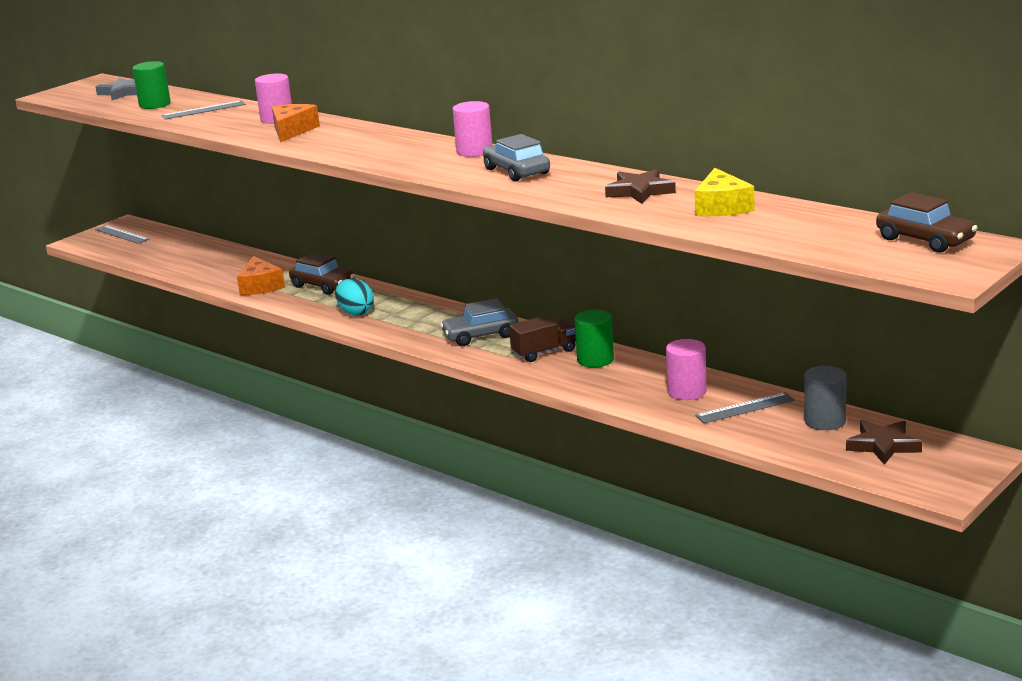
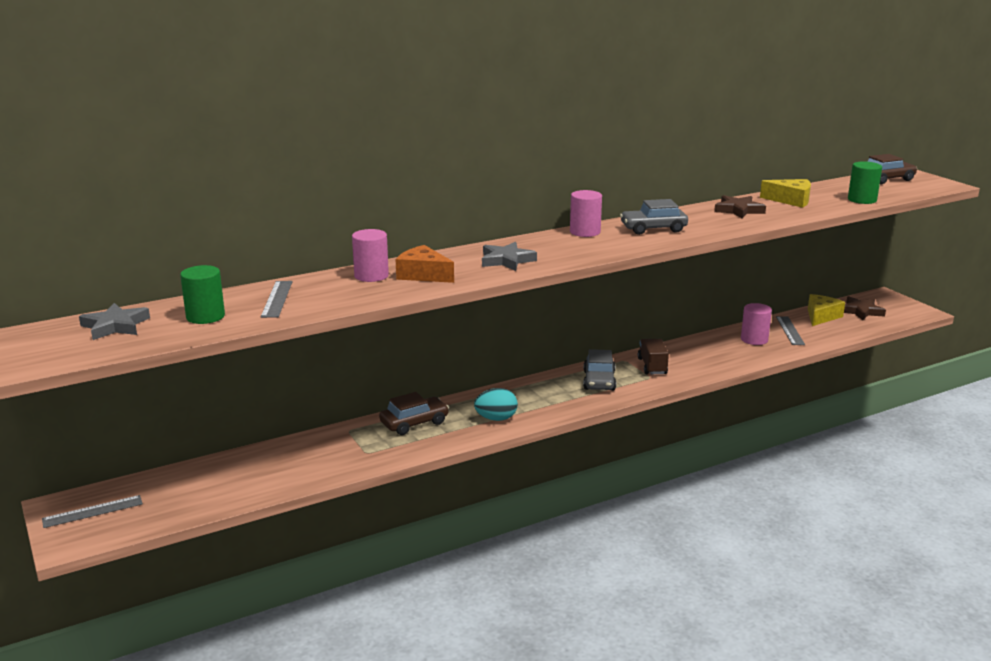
camera: 70 degrees left, 0 degrees up
orange cheese [237,256,285,295] -> none
green cylinder [575,310,614,368] -> green cylinder moved to [848,161,882,204]
grey cylinder [804,366,847,430] -> yellow cheese [808,294,845,326]
none -> grey star [482,242,537,271]

